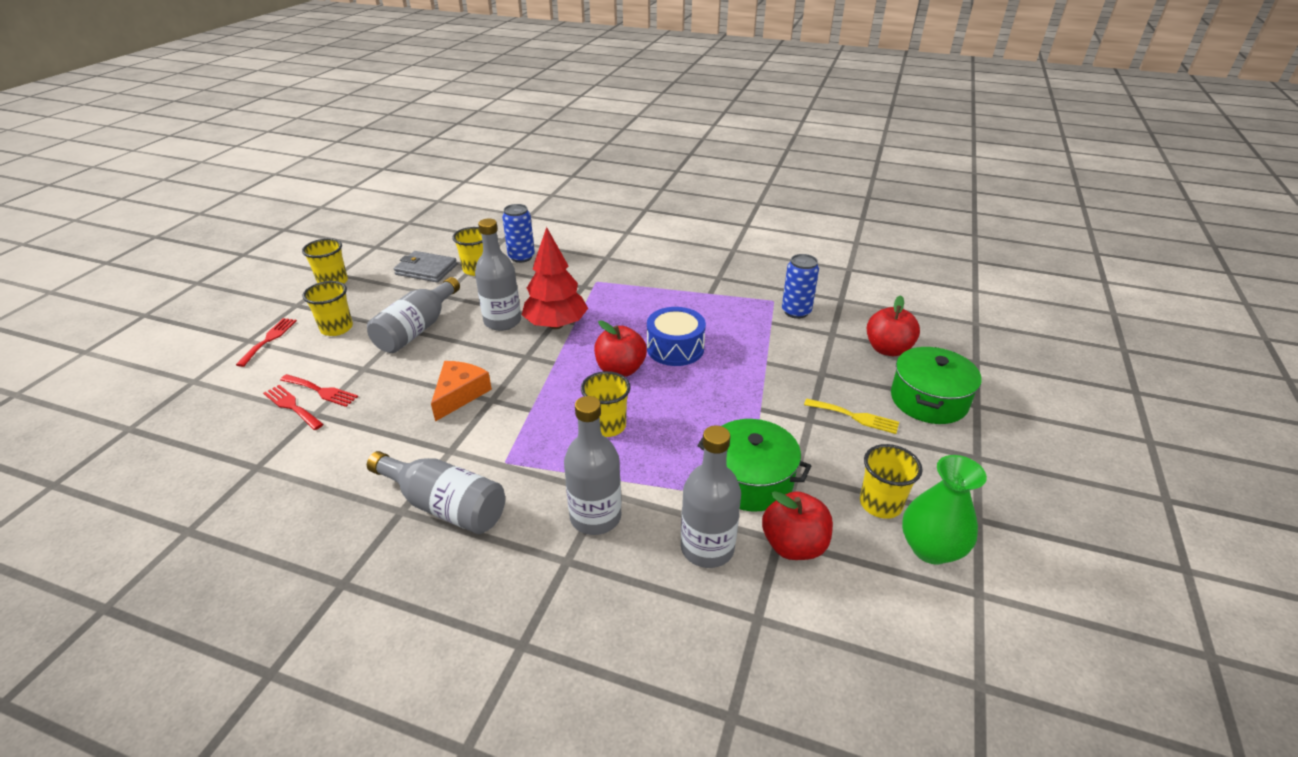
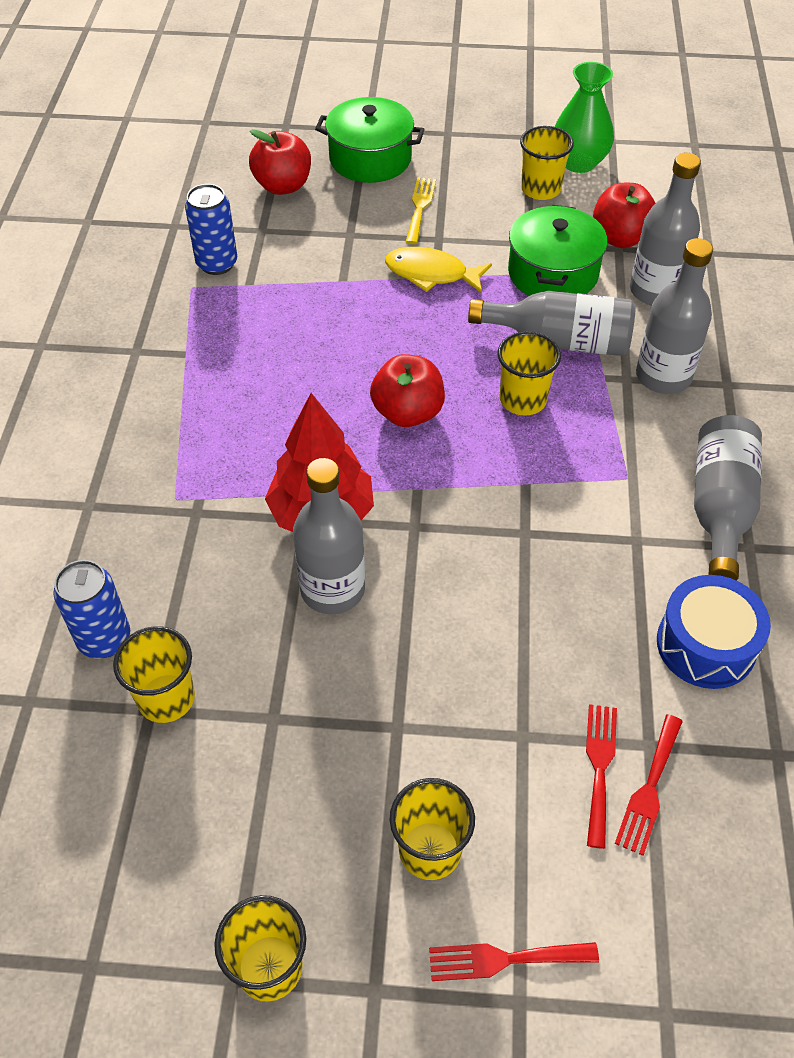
camera: 105 degrees left, 15 degrees up
grey bottle [367,277,460,353] -> grey bottle moved to [468,291,636,356]
grey wallet [394,251,457,282] -> none
orange cheese [431,361,492,422] -> none
blue drum [647,307,706,366] -> blue drum moved to [657,575,771,689]
none -> yellow fish [385,247,492,293]

